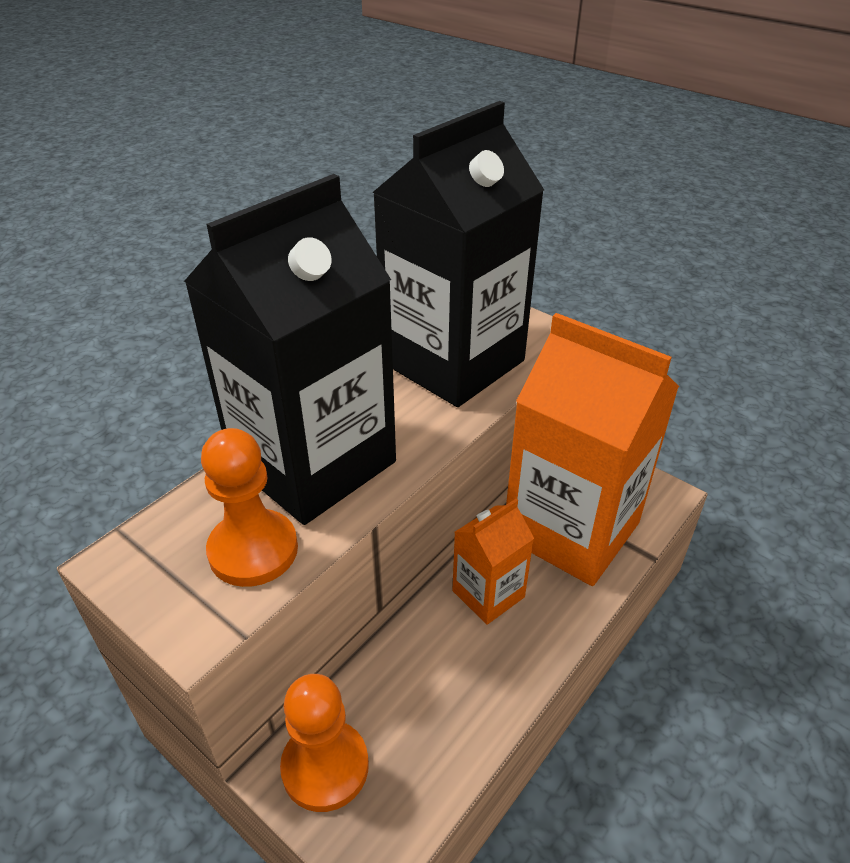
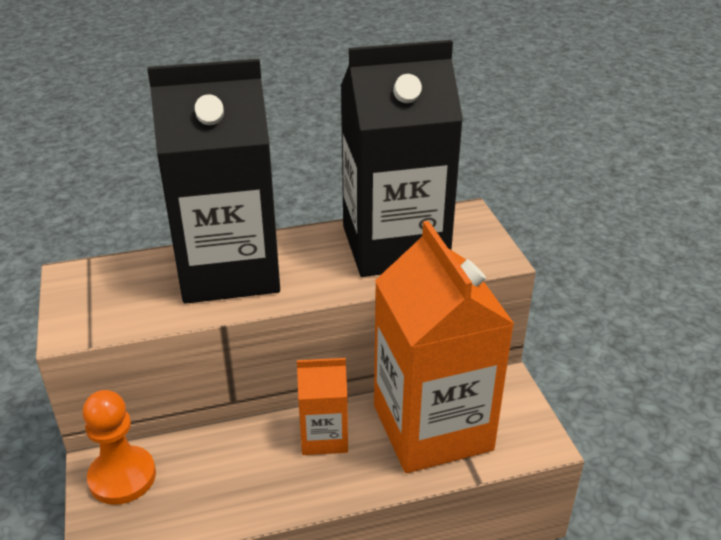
camera: 35 degrees right, 5 degrees down
orange pawn [201,428,298,587] -> none

